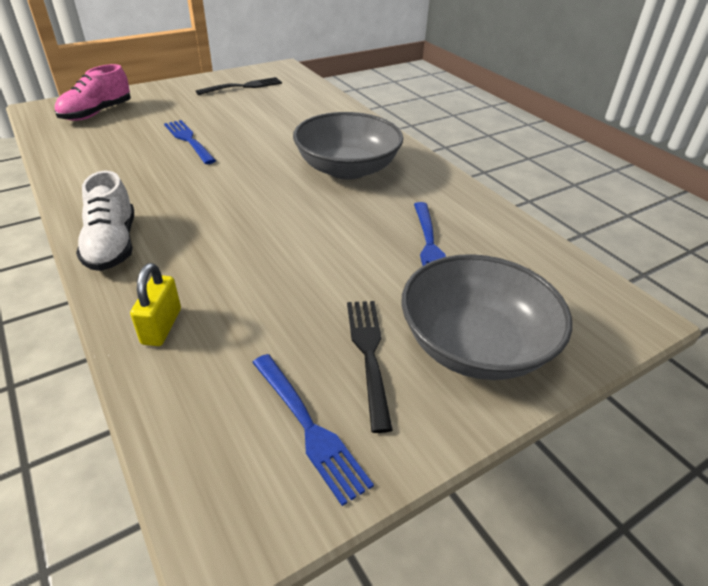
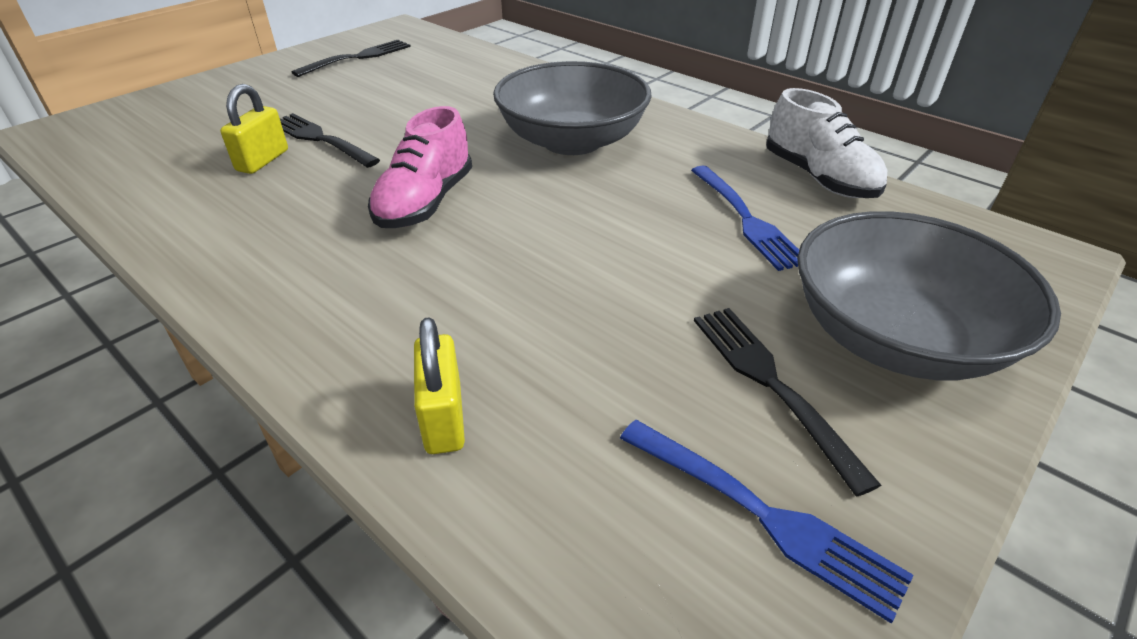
camera: 15 degrees left, 0 degrees up
pink shoe [55,64,131,121] -> pink shoe moved to [368,106,472,228]
white shoe [76,171,134,271] -> white shoe moved to [766,88,887,198]
blue fork [164,120,216,164] -> black fork [280,113,380,168]
none -> yellow padlock [220,84,288,174]

